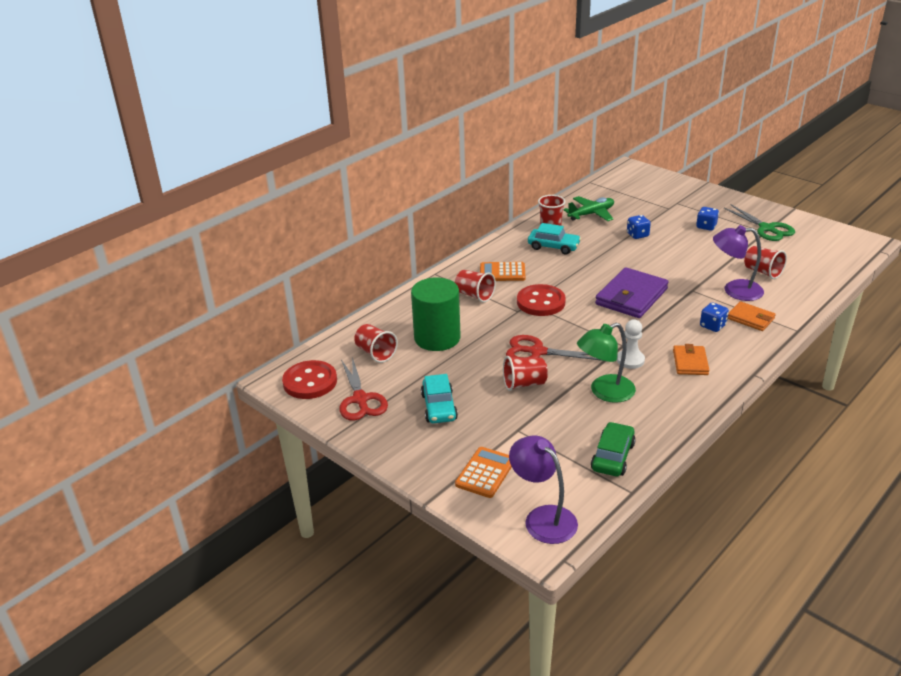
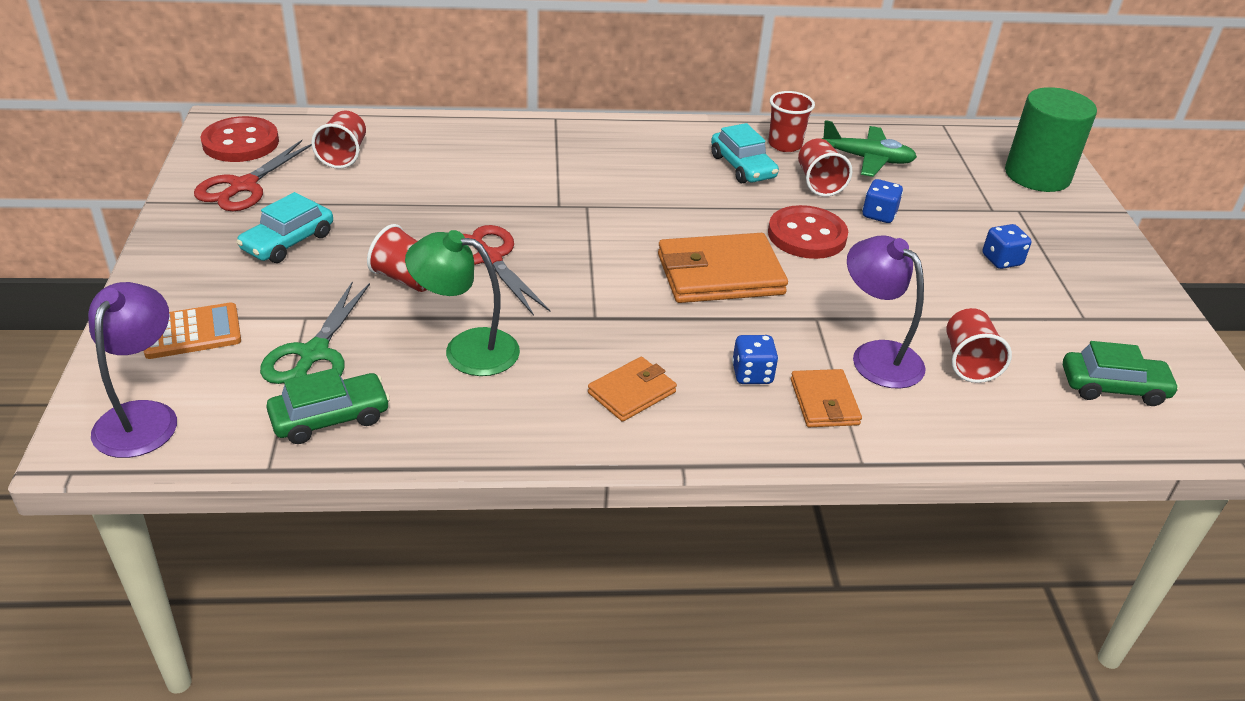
camera: 40 degrees right, 5 degrees up
green cylinder [411,277,460,351] -> green cylinder moved to [1005,87,1097,192]
red cup [455,270,496,302] -> red cup moved to [798,138,852,197]
orange calculator [480,262,525,281] -> none
red button [517,284,566,316] -> red button moved to [768,205,848,259]
purple wallet [595,267,668,318] -> orange wallet [658,233,788,303]
white pawn [617,319,645,369] -> none
green scissors [724,204,795,241] -> green scissors moved to [260,281,370,384]
none -> green car [1063,341,1180,406]

